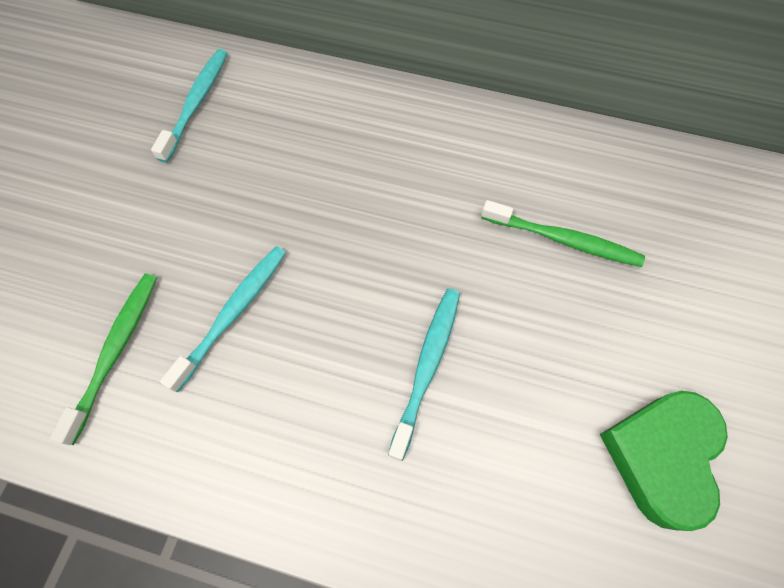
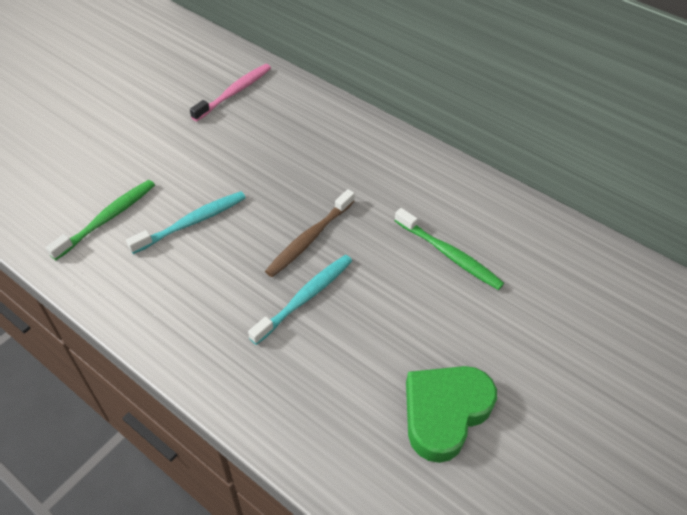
camera: 20 degrees right, 15 degrees down
turquoise toothbrush [151,49,228,163] -> pink toothbrush [190,64,271,121]
none -> brown toothbrush [265,189,355,277]

